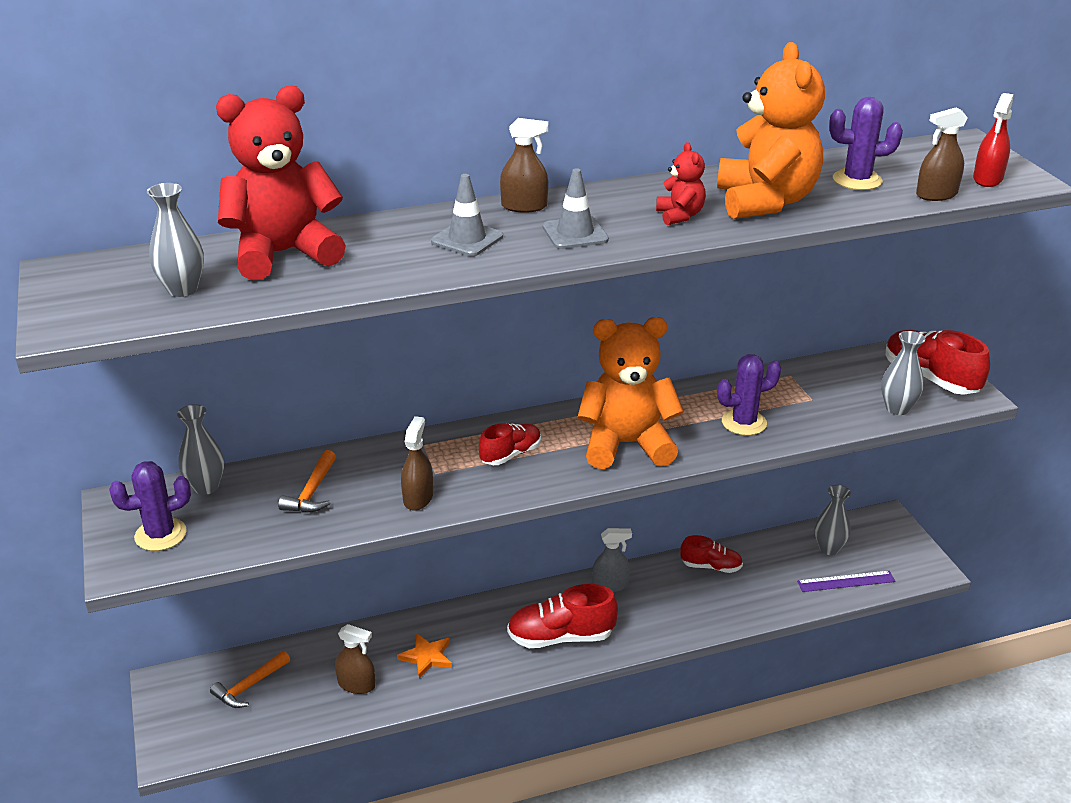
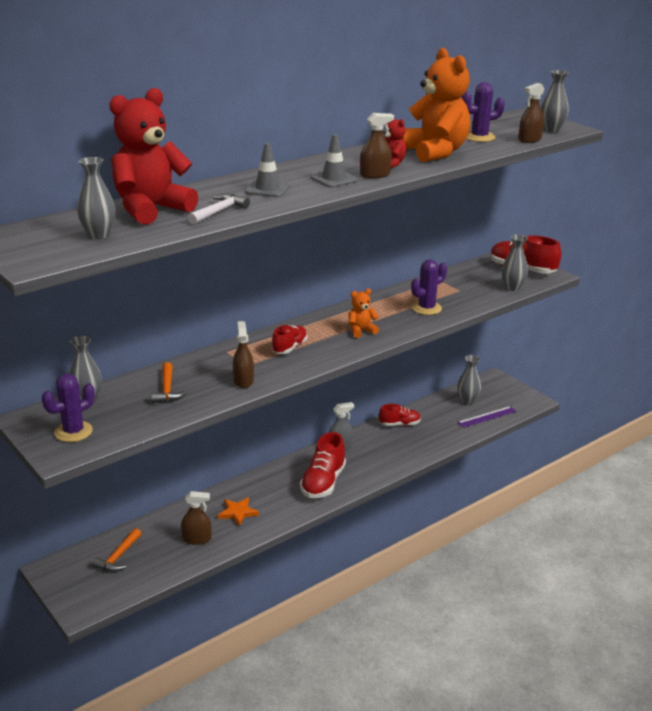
camera: 20 degrees left, 5 degrees down
brown spray bottle [500,118,548,213] -> brown spray bottle moved to [360,113,394,178]
red shoe [507,584,618,648] -> red shoe turned 45 degrees counterclockwise [300,432,346,498]
orange teddy bear [577,317,684,469] -> orange teddy bear [349,289,379,338], size x0.46
red spray bottle [973,93,1013,187] -> grey vase [541,70,569,132]
none -> white hammer [188,194,250,225]

